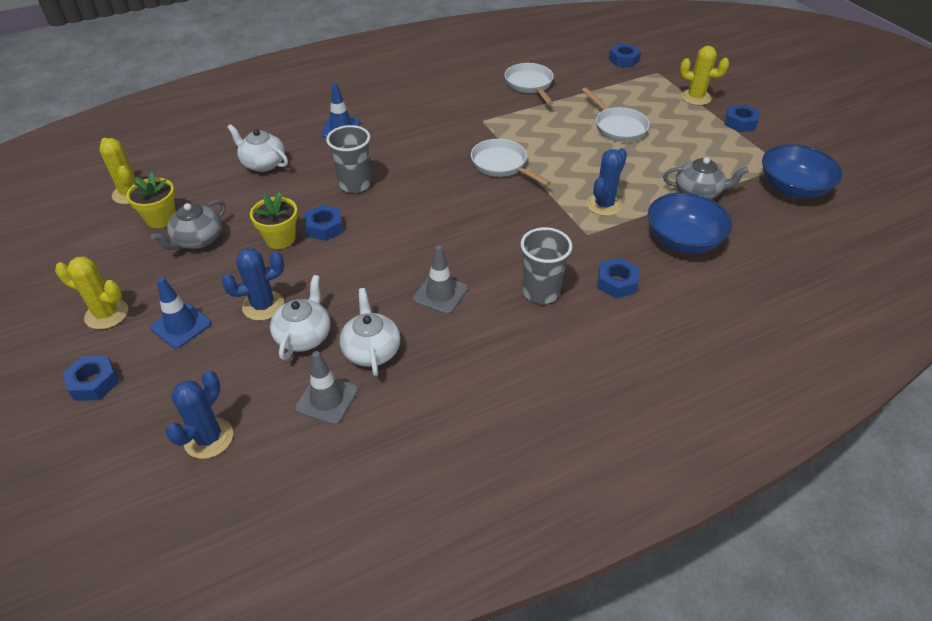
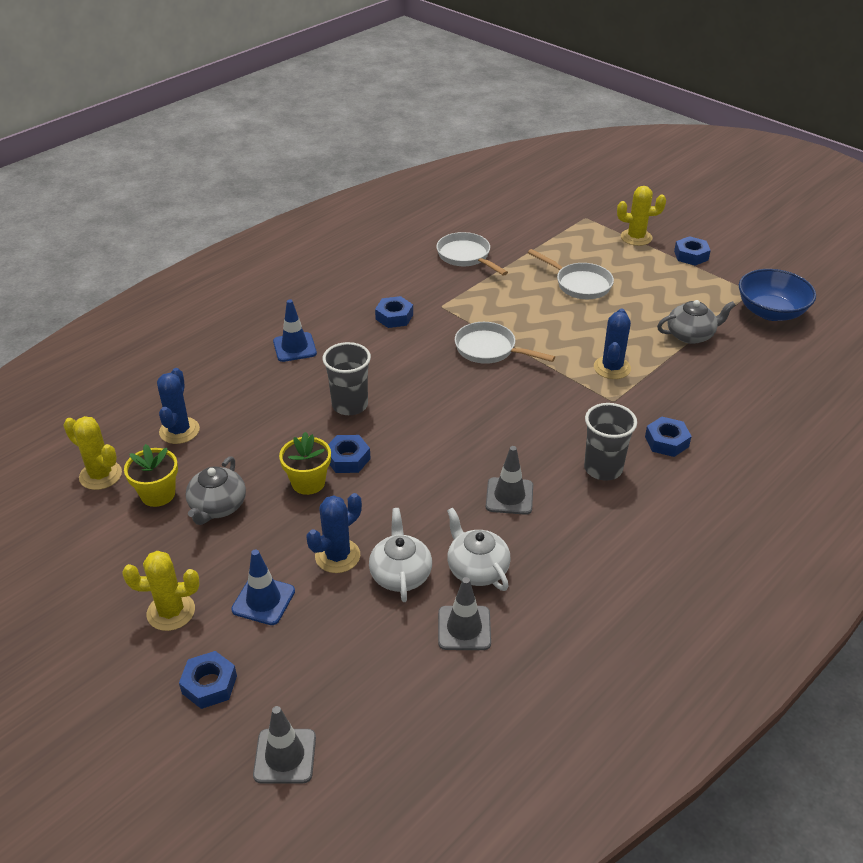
camera: 20 degrees left, 5 degrees down
blue cactus [165,371,233,459] -> blue cactus moved to [157,368,200,444]
white teapot [227,124,288,172] -> none
blue nut [609,44,641,68] -> blue nut moved to [375,296,413,328]
blue bowl [648,192,732,254] -> none
none -> grey traffic cone [253,706,316,783]

